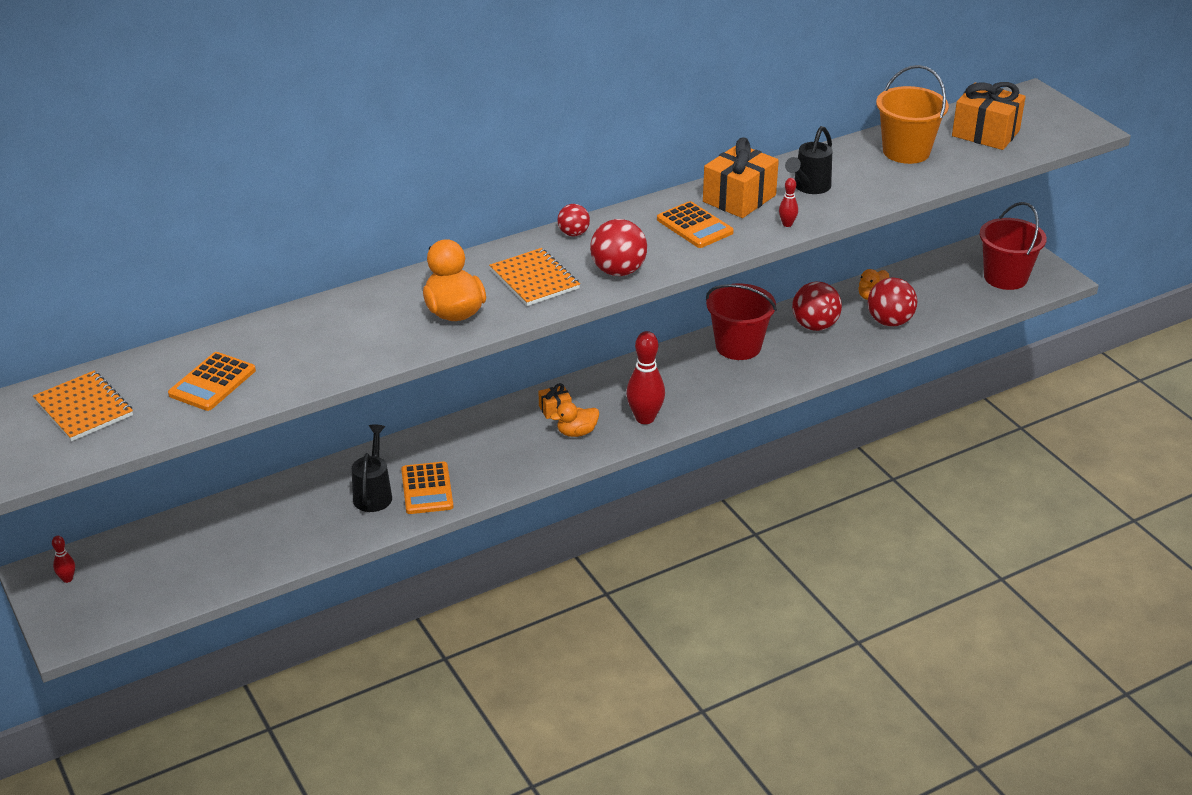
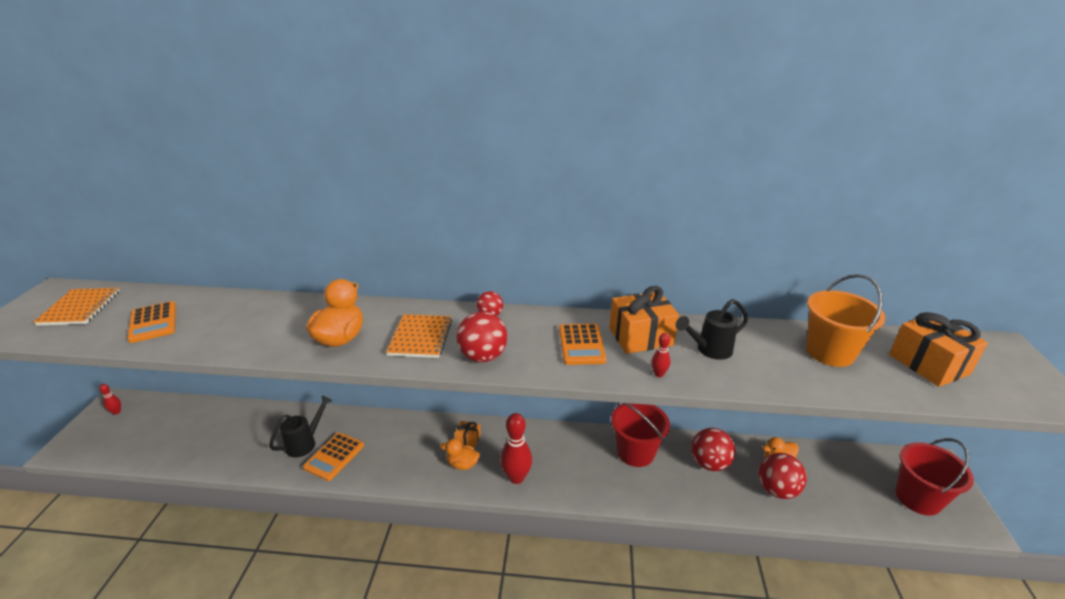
camera: 35 degrees right, 5 degrees down
orange calculator [168,352,256,411] -> orange calculator turned 90 degrees counterclockwise [127,301,176,343]

